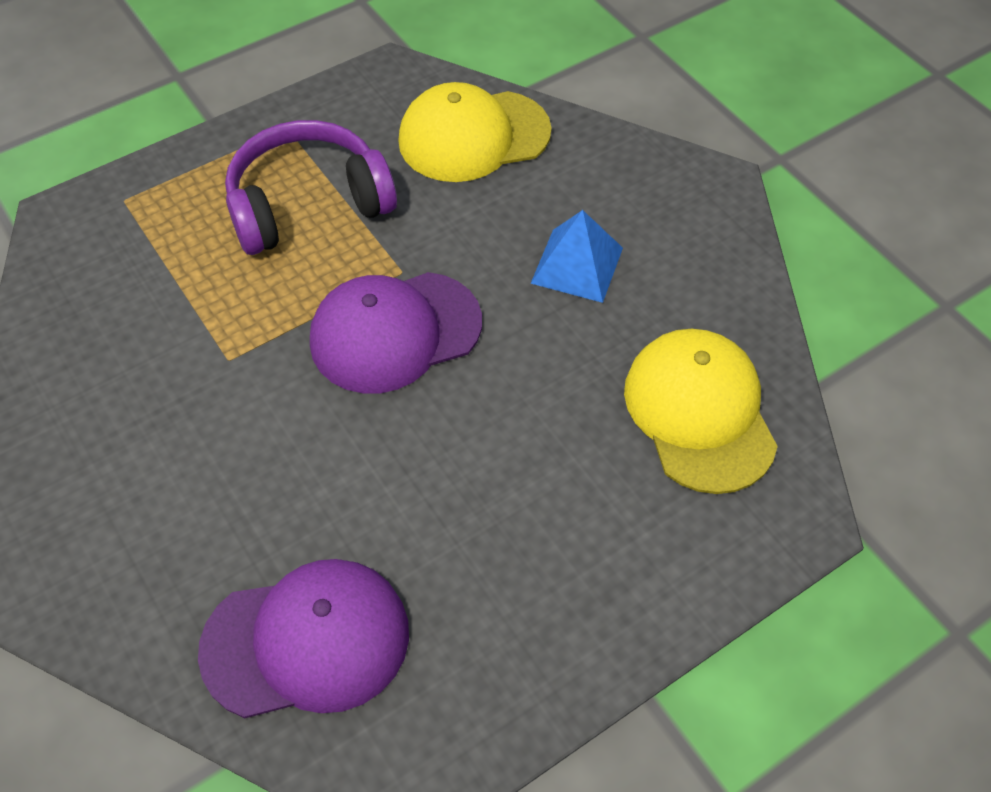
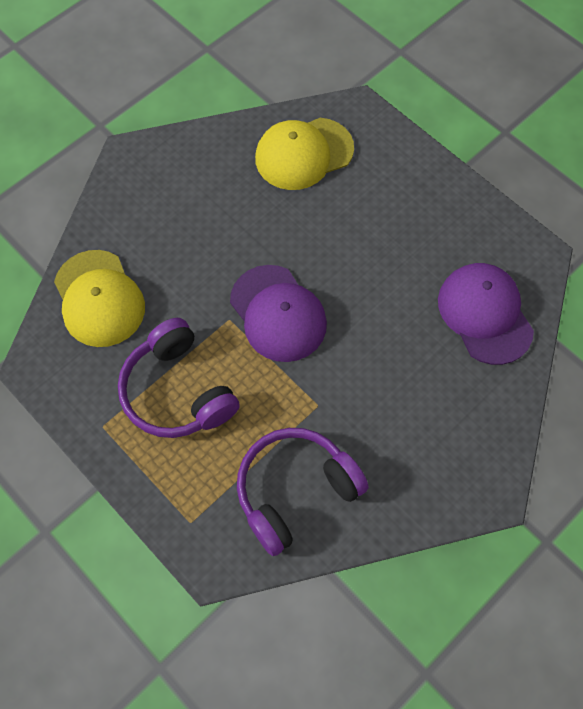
camera: 100 degrees left, 10 degrees up
blue pyramid [531,210,623,303] -> none
none -> purple headphones [237,428,369,556]

